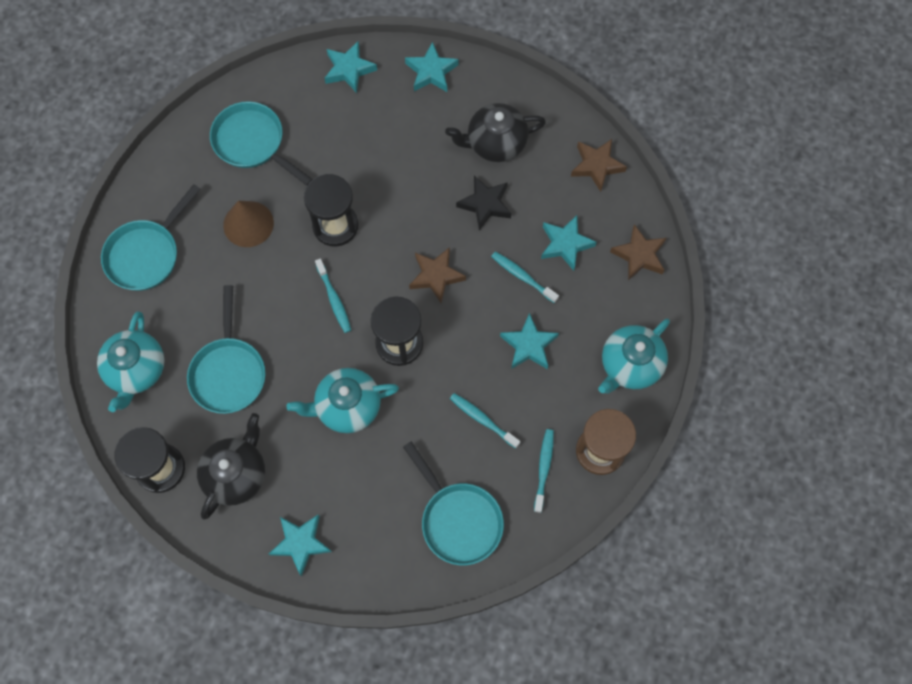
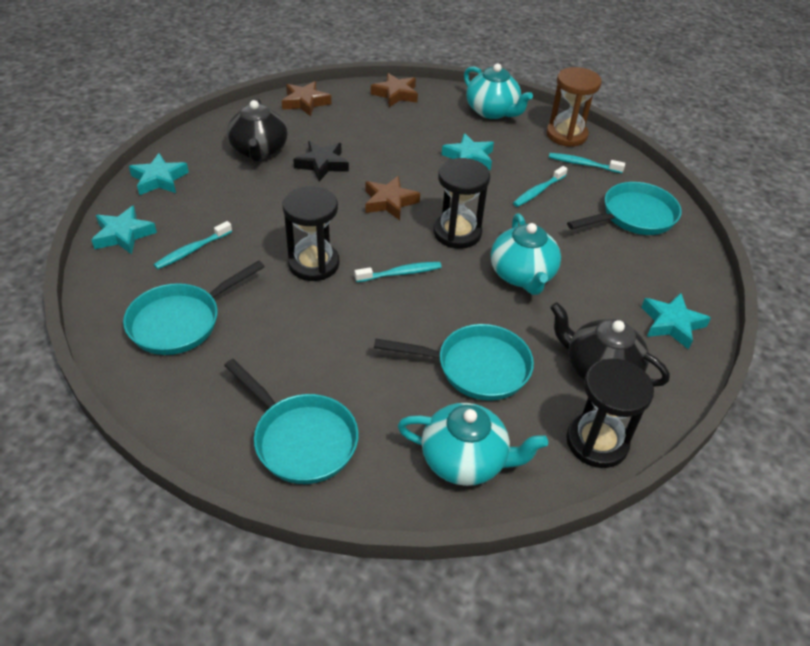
camera: 85 degrees left, 25 degrees down
brown cone [223,201,274,247] -> none
turquoise toothbrush [491,252,559,303] -> turquoise toothbrush moved to [154,221,232,269]
turquoise star [541,215,597,271] -> none

